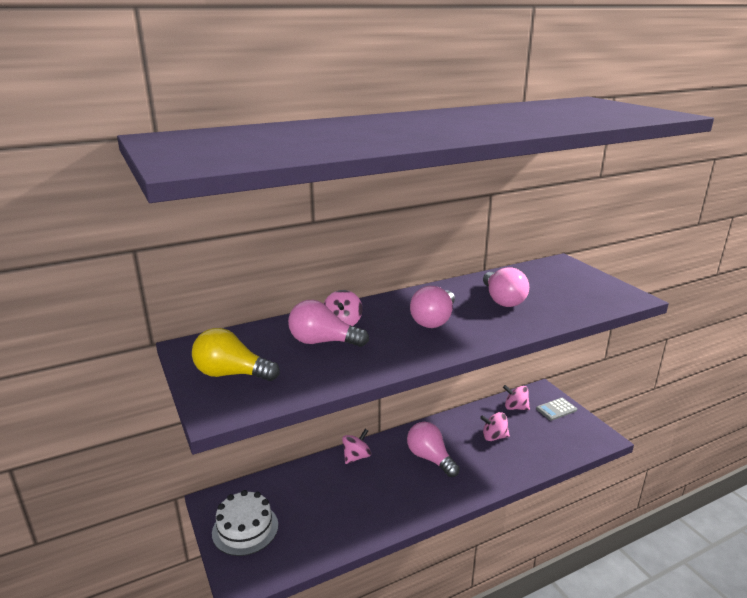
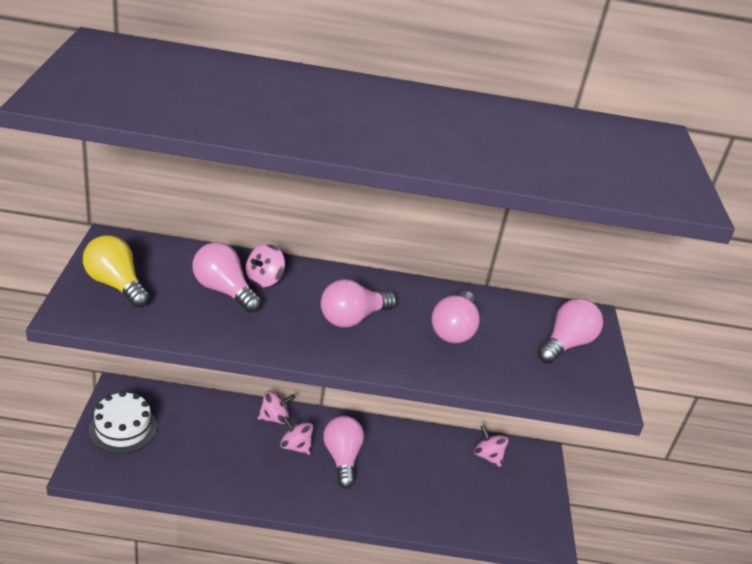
camera: 25 degrees right, 10 degrees up
pink spinning top [480,412,510,441] -> pink spinning top moved to [280,416,313,455]
grey calculator [536,398,577,421] -> none
none -> pink light bulb [538,298,603,364]

